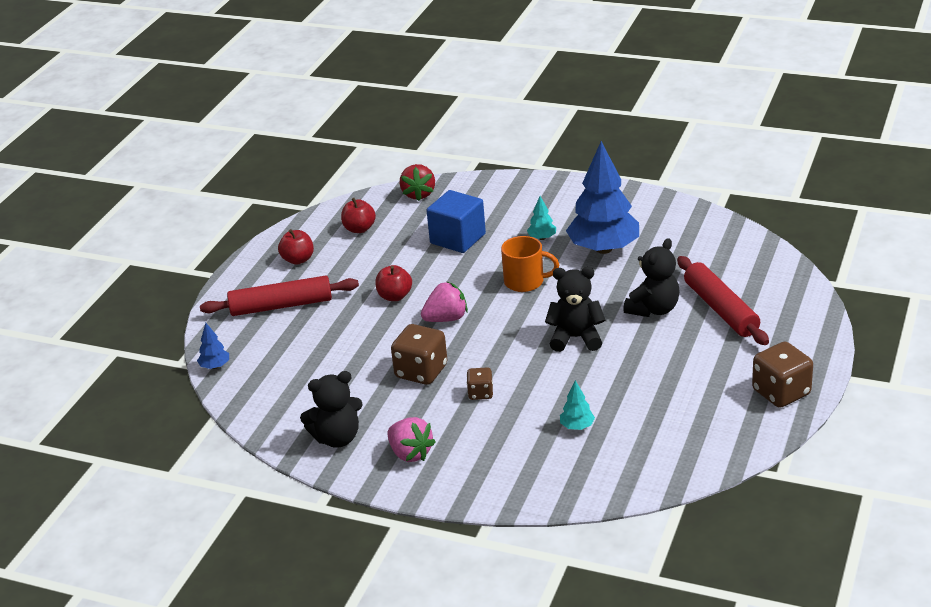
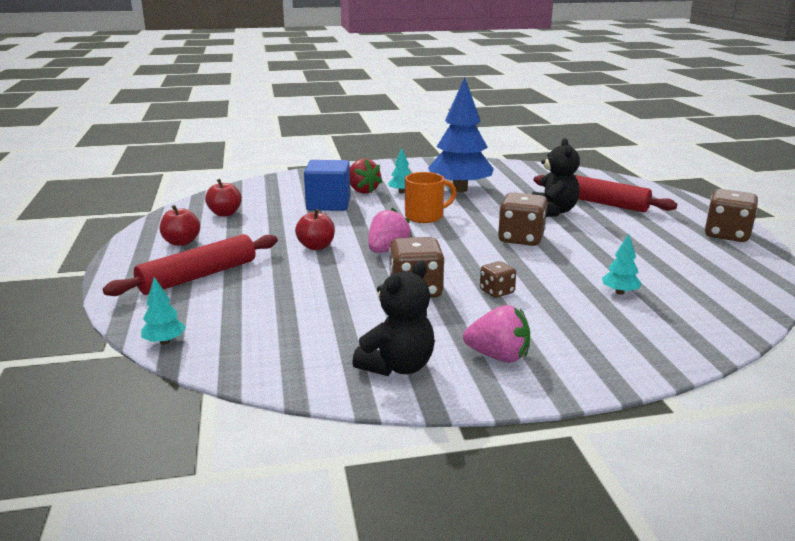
camera: 35 degrees left, 10 degrees down
blue tree [197,323,229,369] -> turquoise tree [141,277,186,345]
red strawberry [400,164,435,201] -> red strawberry moved to [350,159,382,194]
black teddy bear [545,267,606,352] -> brown dice [498,192,547,246]

